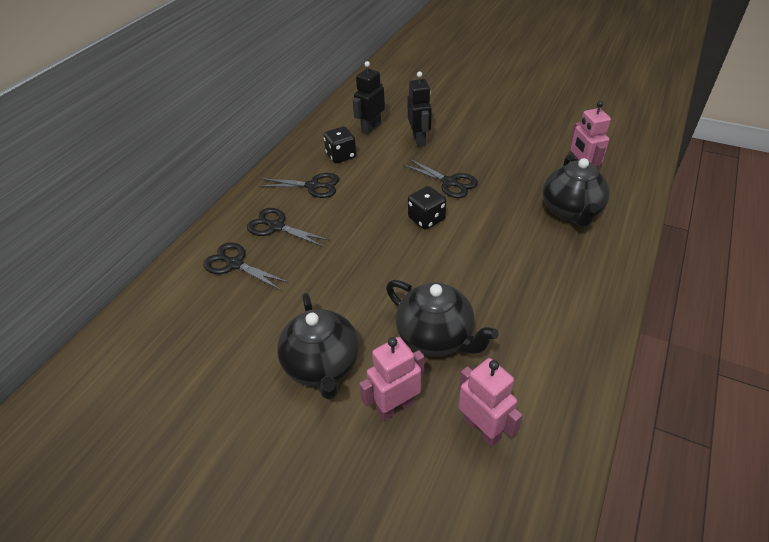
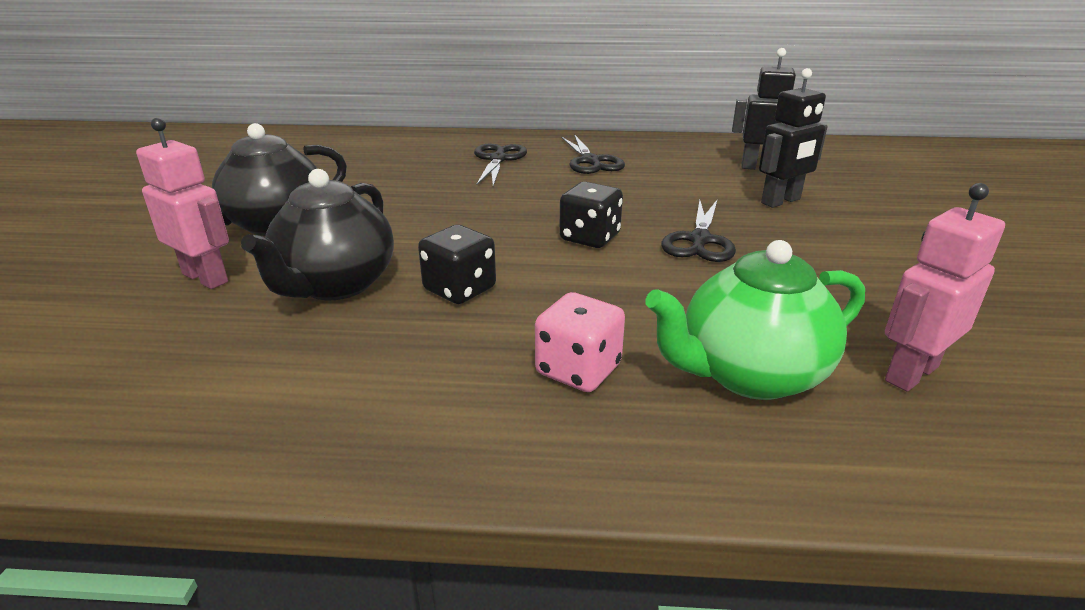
camera: 65 degrees right, 15 degrees down
black scissors [203,242,289,290] -> none
black dice [323,126,356,163] -> black dice moved to [418,225,496,304]
pink robot [458,358,523,447] -> none
black teapot [543,154,610,227] -> green teapot [645,240,865,400]
none -> pink dice [535,292,625,392]

